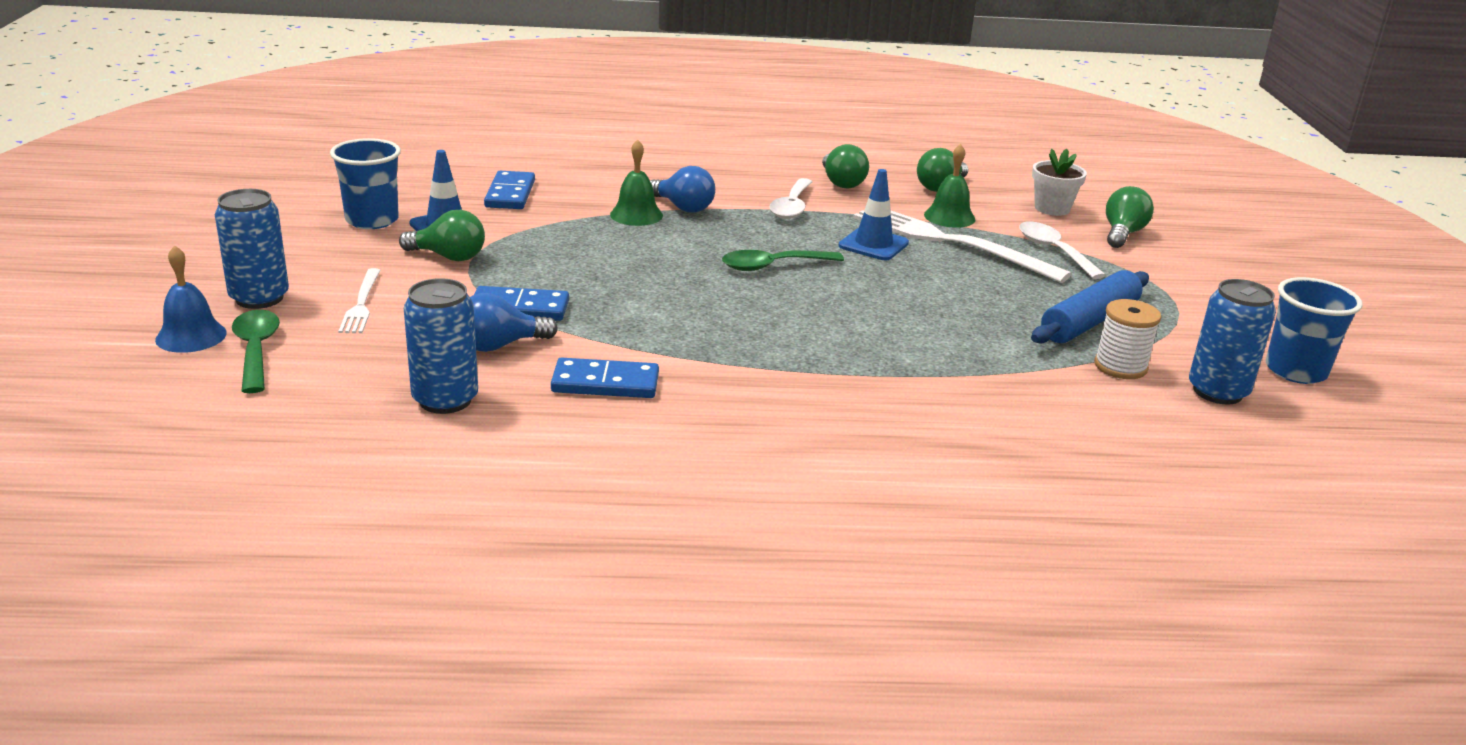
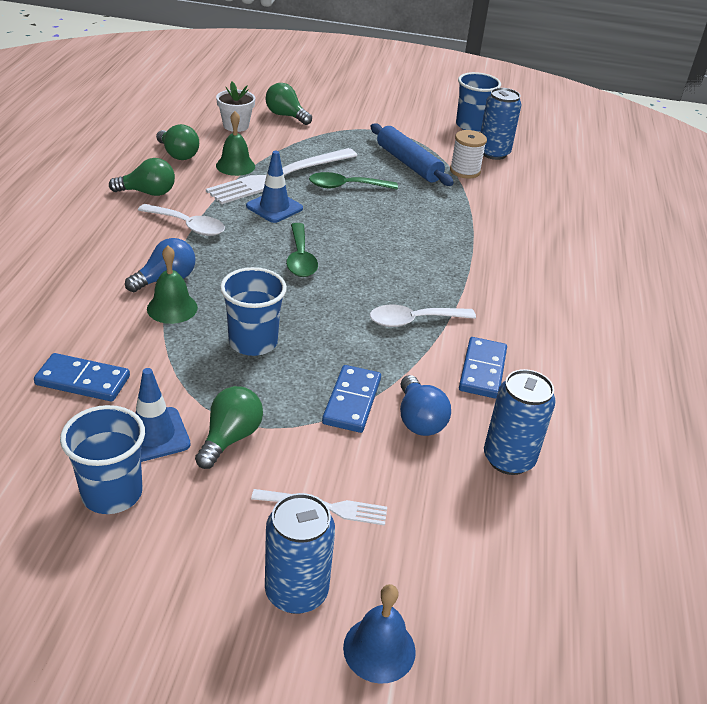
camera: 80 degrees left, 10 degrees up
green spoon [232,310,280,393] -> green spoon moved to [309,172,398,189]
white spoon [1019,221,1106,279] -> white spoon moved to [370,305,476,327]
none -> blue cup [220,267,287,356]

